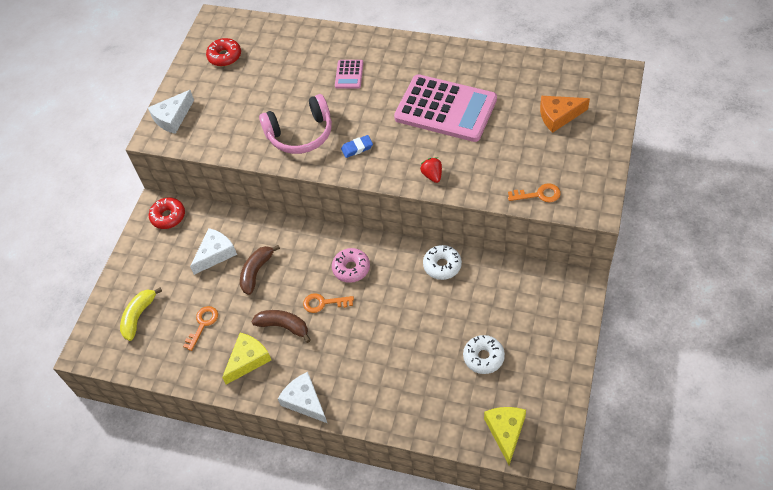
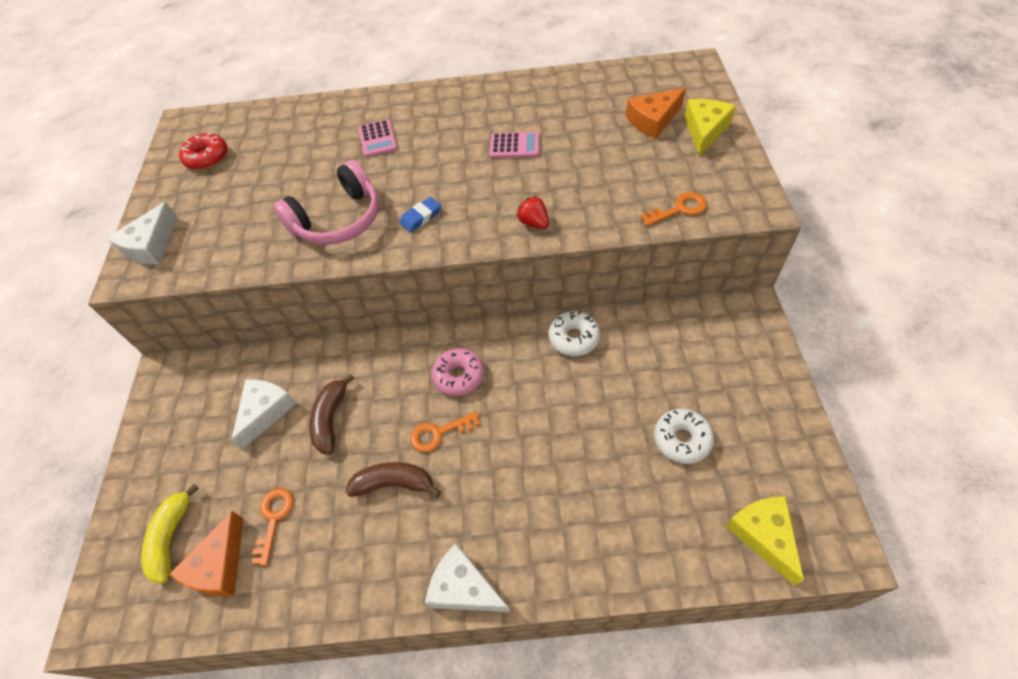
camera: 20 degrees left, 0 degrees up
red donut [149,197,185,229] -> none
yellow cheese [222,333,271,385] -> yellow cheese moved to [684,99,736,156]
pink calculator [394,74,497,142] -> pink calculator [489,132,540,158], size x0.43
none -> orange cheese [169,511,243,596]

